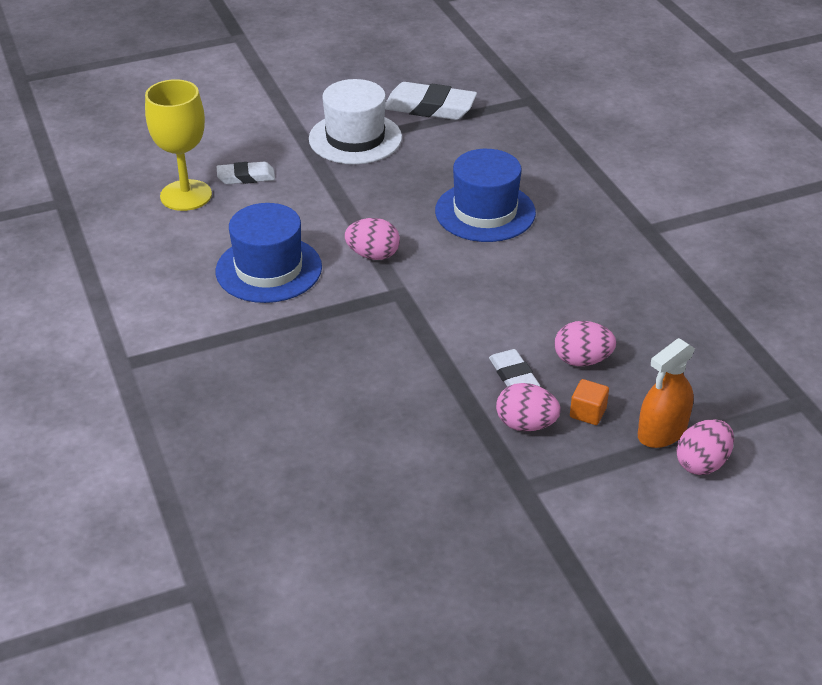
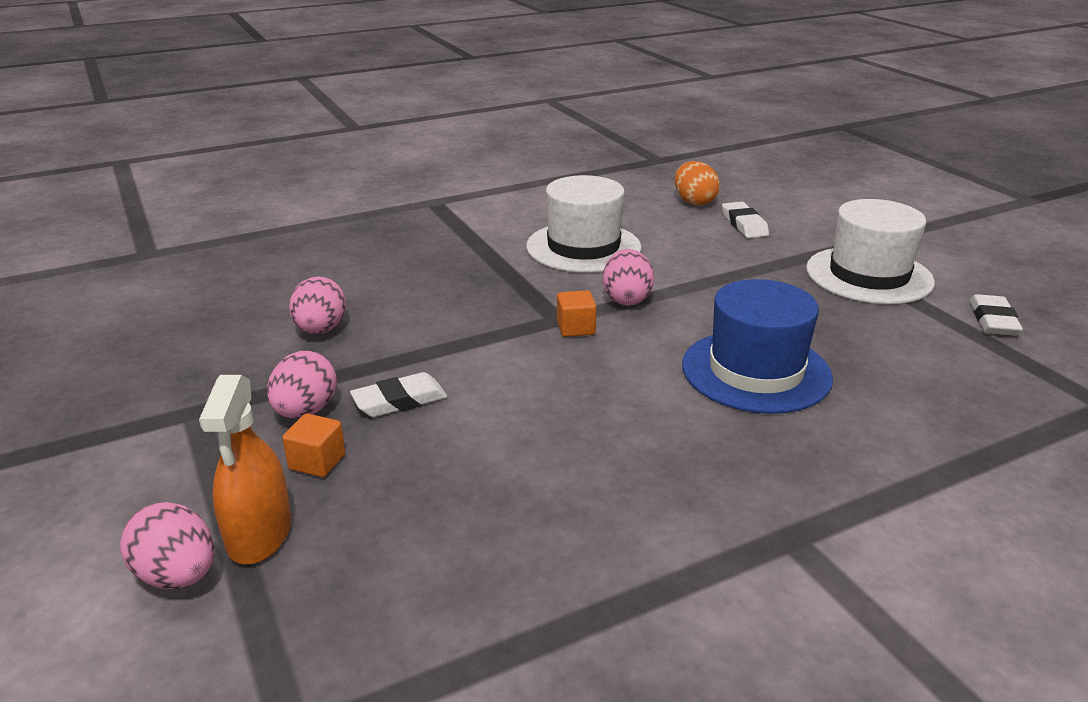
camera: 85 degrees right, 10 degrees down
yellow goblet [145,79,212,211] -> orange egg [675,161,720,205]
blue hat [216,203,322,303] -> white hat [526,175,642,273]
white eraser [385,82,477,120] -> white eraser [970,294,1023,336], size x0.59
pink egg [554,321,616,366] -> pink egg moved to [289,276,346,334]
orange spray bottle [638,338,695,448] -> orange spray bottle turned 135 degrees counterclockwise [199,375,291,564]
none -> orange cube [557,290,597,337]

